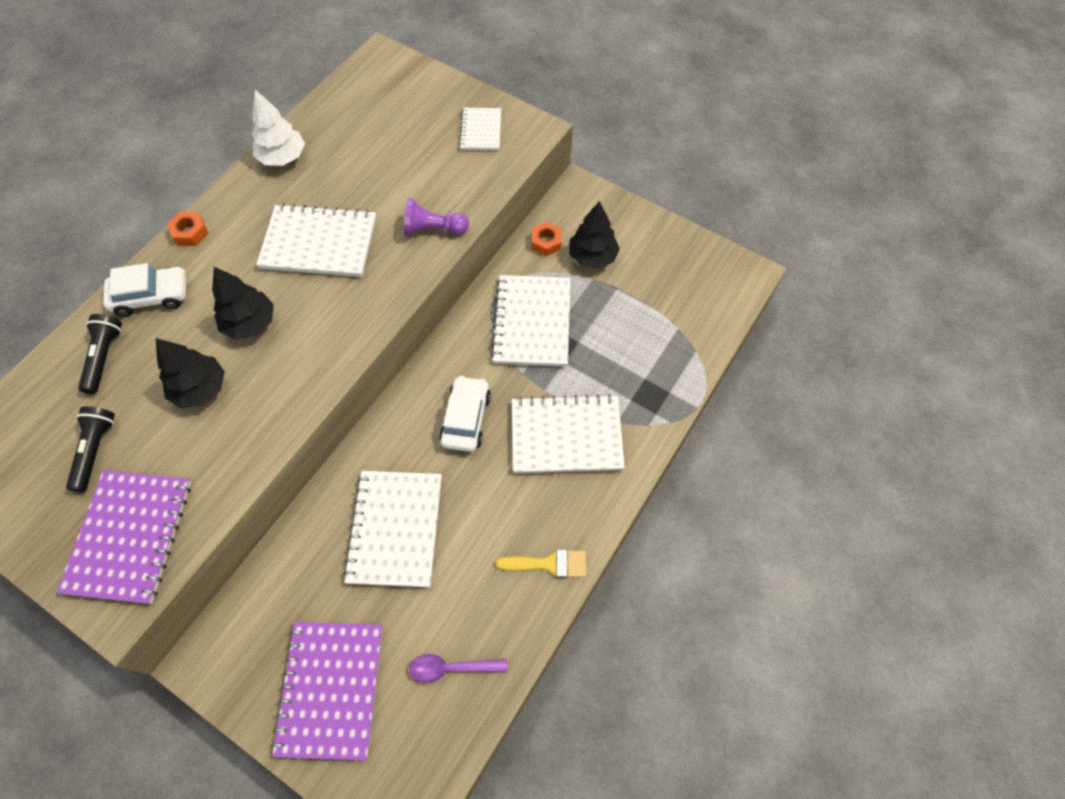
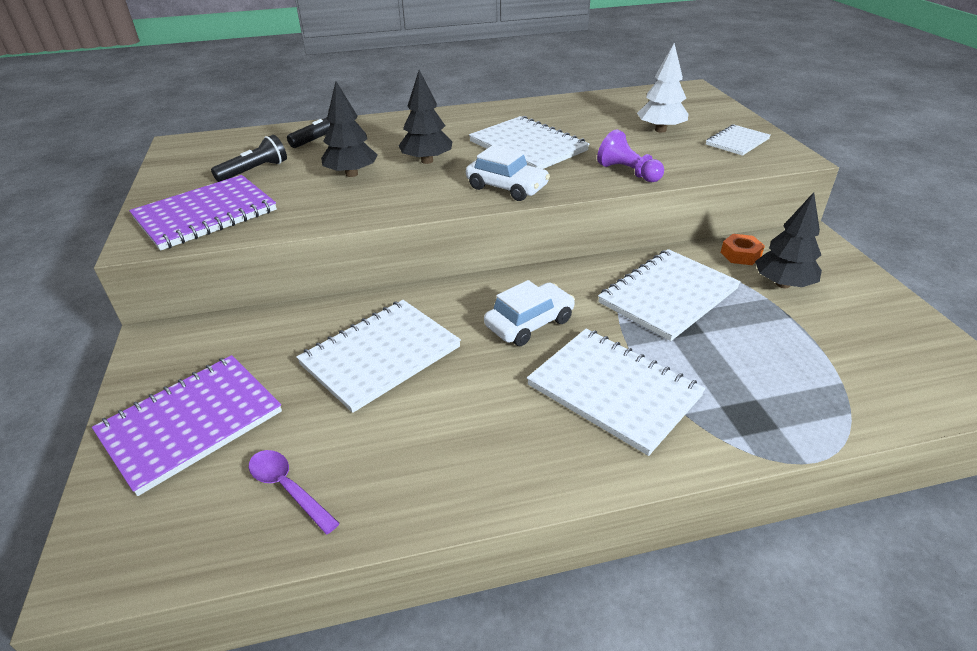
camera: 45 degrees right, 25 degrees down
white car [103,263,186,317] -> white car moved to [466,145,550,201]
orange nut [167,212,208,246] -> none
white tree [252,90,305,166] -> white tree moved to [637,43,688,133]
yellow brush [496,550,586,578] -> none

